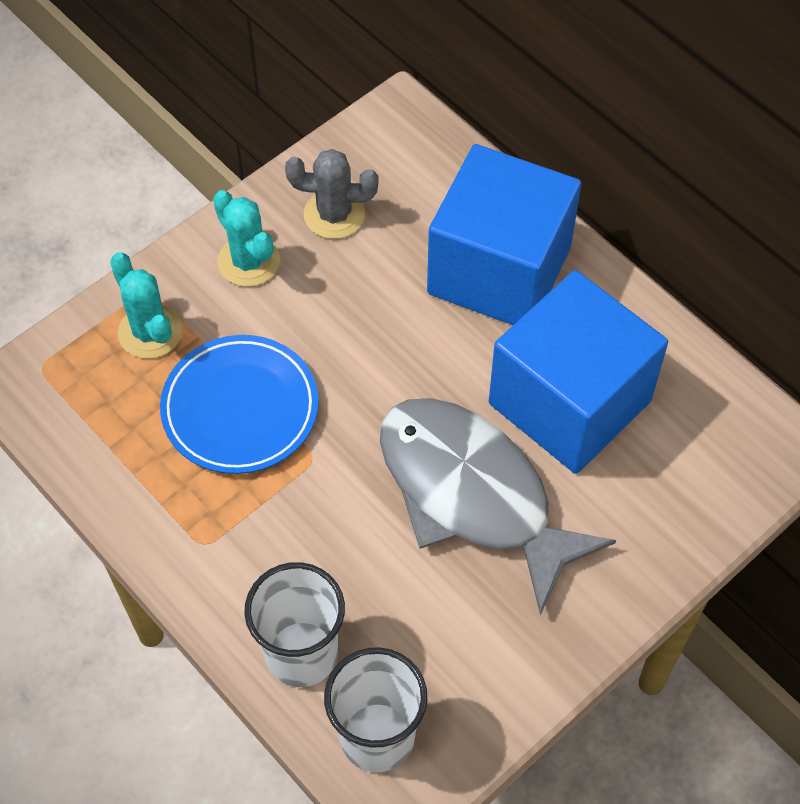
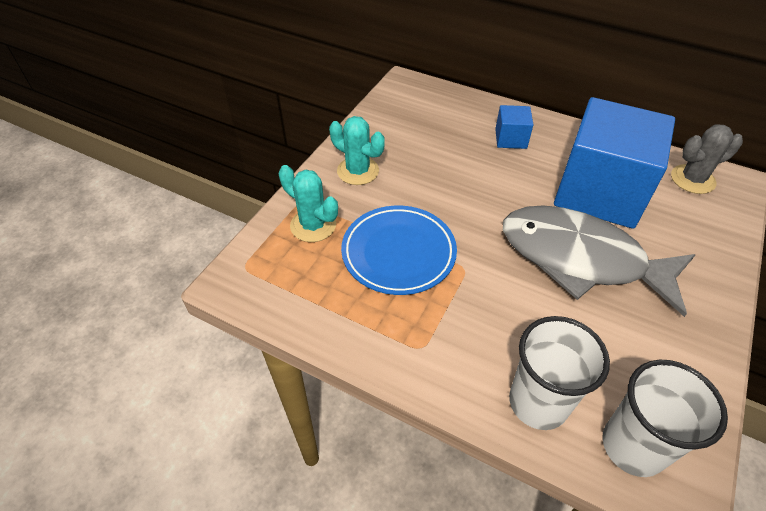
camera: 20 degrees left, 10 degrees down
grey cactus [285,149,378,239] -> grey cactus moved to [671,124,743,194]
blue cube [427,144,581,325] -> blue cube [495,105,533,149], size x0.42

